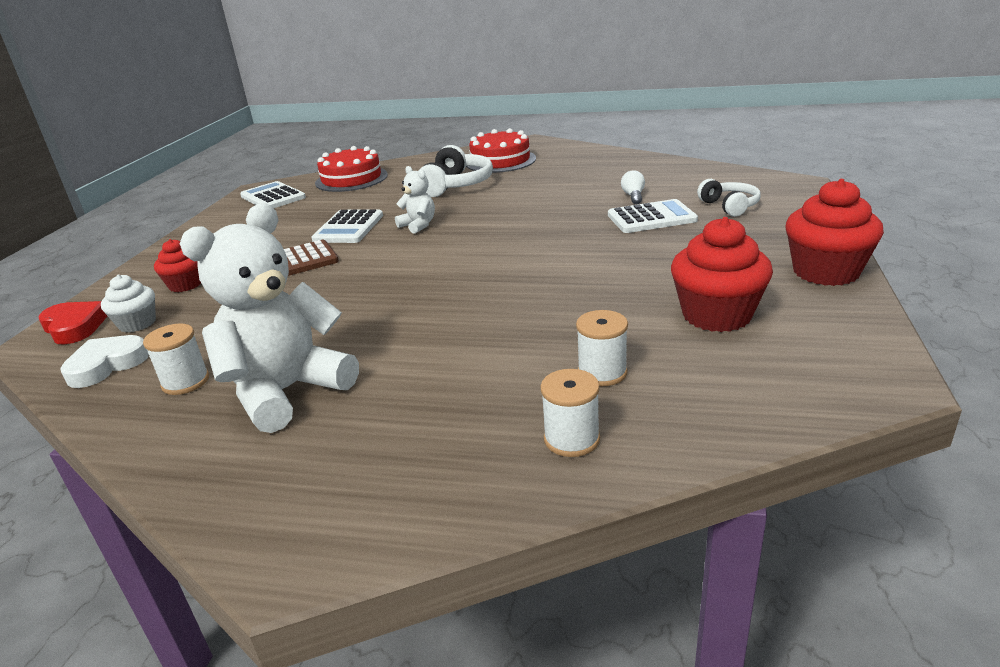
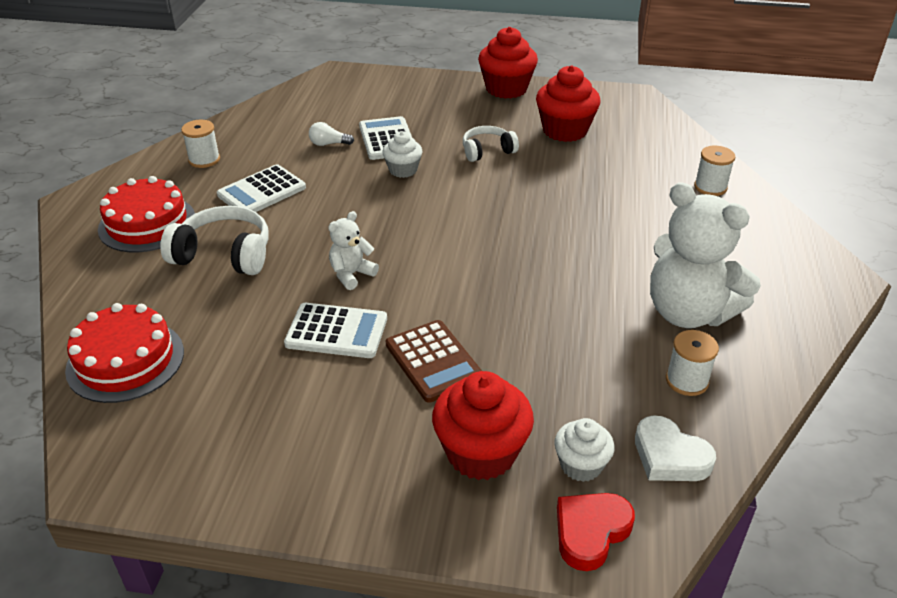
camera: 95 degrees left, 10 degrees up
red cupcake [154,239,201,292] -> red cupcake [432,371,534,480], size x1.70
white calculator [240,181,306,208] -> white calculator moved to [217,164,306,212]
white spool [576,310,628,386] -> white spool moved to [181,120,220,168]
white headphones [697,179,761,217] -> white headphones moved to [463,126,519,162]
none -> white cupcake [382,131,423,178]

